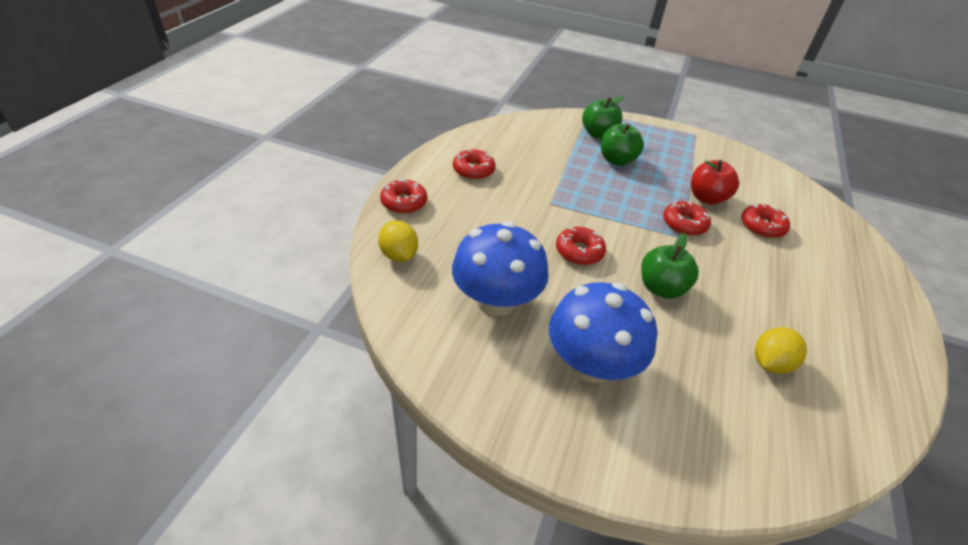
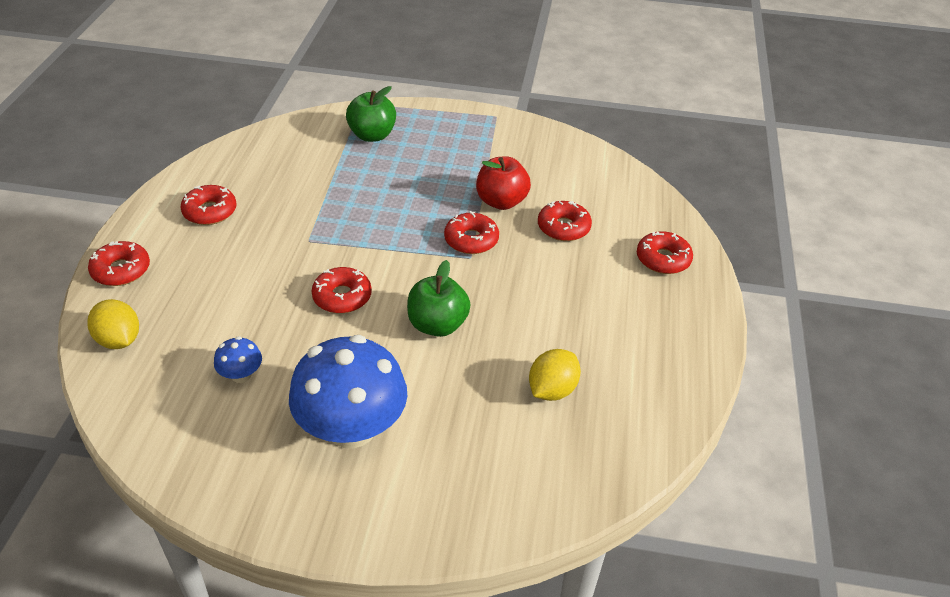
camera: 10 degrees left, 0 degrees up
blue mushroom [452,221,549,316] -> blue mushroom [214,336,262,383], size x0.43
green apple [601,124,644,166] -> none
none -> red donut [637,231,693,274]

